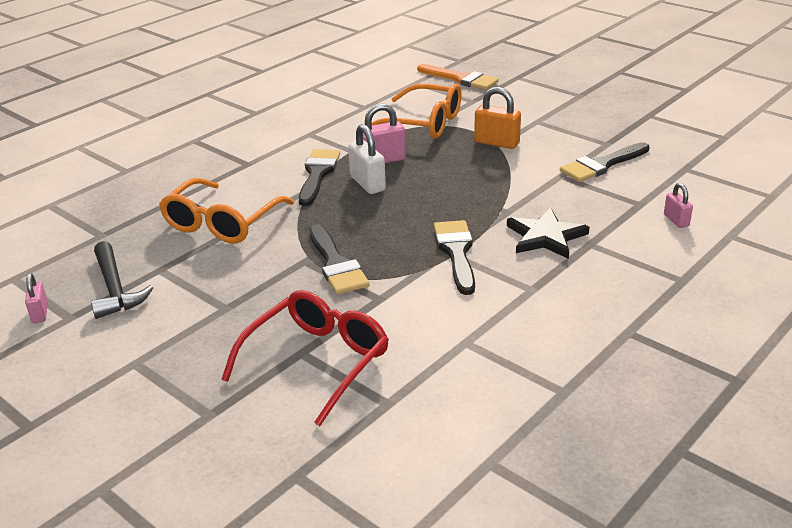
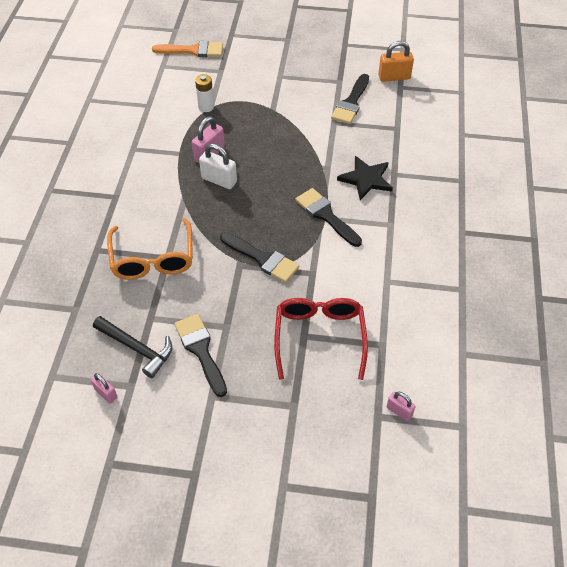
camera: 35 degrees left, 20 degrees up
black brush [299,149,340,206] -> black brush moved to [174,314,227,397]
orange glasses [372,84,462,139] -> white battery [195,74,214,112]
orange padlock [474,87,521,149] -> orange padlock moved to [378,41,414,82]
pink padlock [664,183,693,228] -> pink padlock moved to [387,392,416,421]

